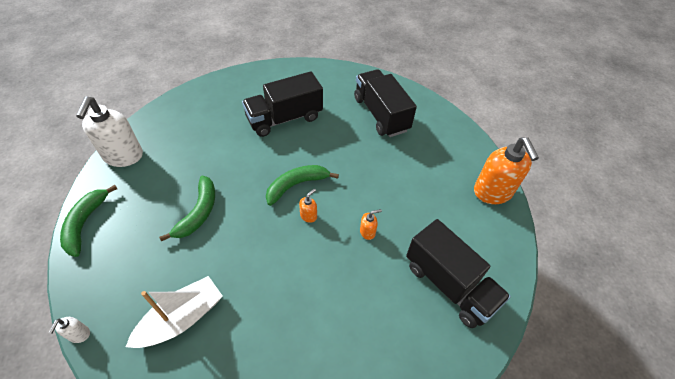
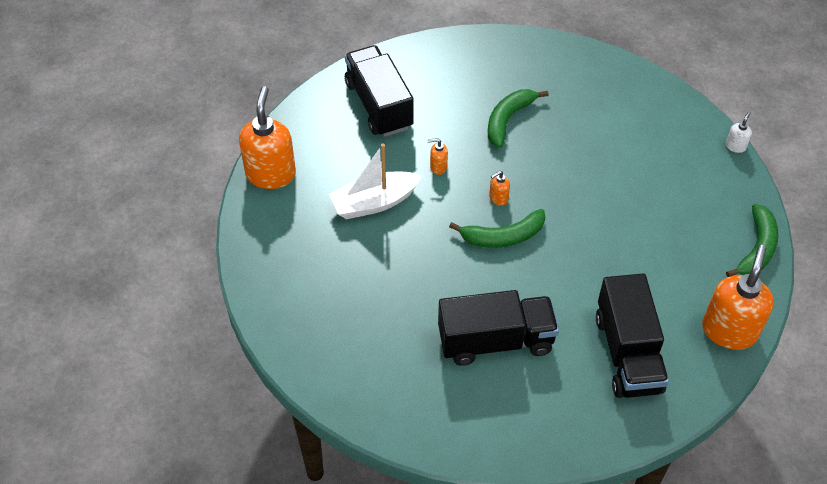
camera: 160 degrees left, 0 degrees up
white soap dispenser [76,96,143,167] -> orange soap dispenser [702,245,774,350]
white boat [126,276,223,348] -> white boat moved to [329,143,422,219]
green banana [159,176,215,241] -> green banana moved to [488,89,548,148]
black truck [354,69,417,137] -> black truck moved to [596,274,669,398]

